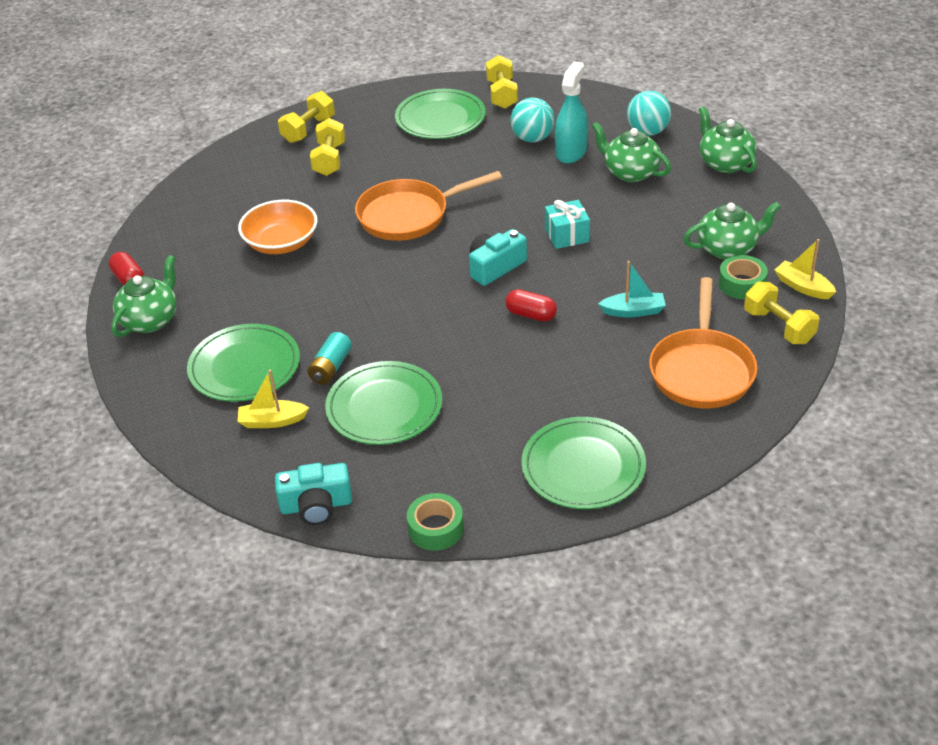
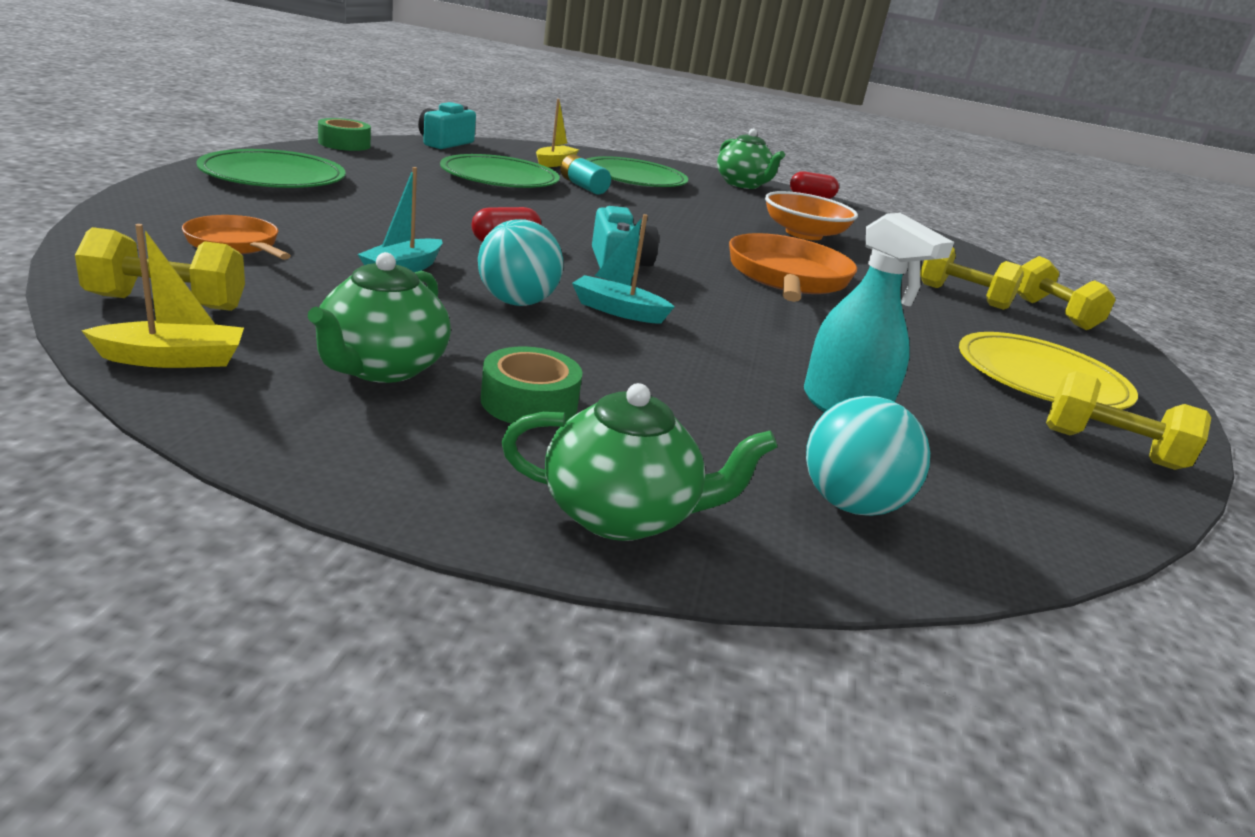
camera: 115 degrees right, 15 degrees down
green plate [395,89,486,139] -> yellow plate [959,332,1138,410]
turquoise ball [510,98,555,143] -> turquoise ball moved to [478,219,563,306]
turquoise gift [545,200,590,249] -> turquoise boat [572,214,674,324]
green teapot [592,122,671,182] -> none
orange pan [649,277,757,409] -> orange pan [182,215,291,260], size x0.55
green tape [718,255,768,299] -> green tape moved to [481,346,583,427]

